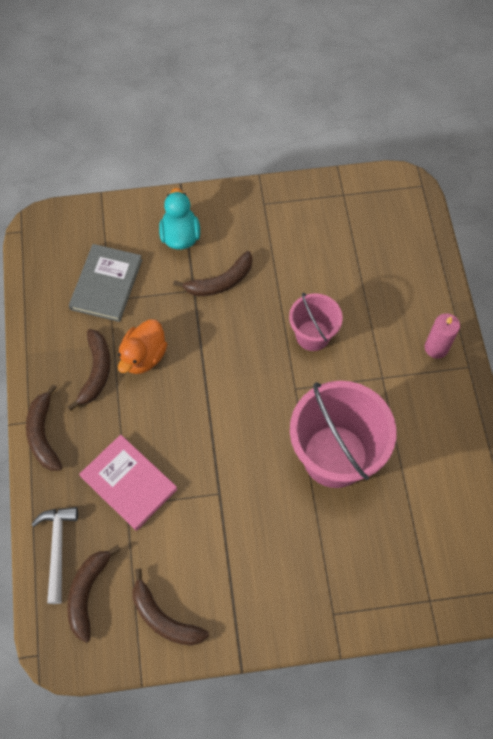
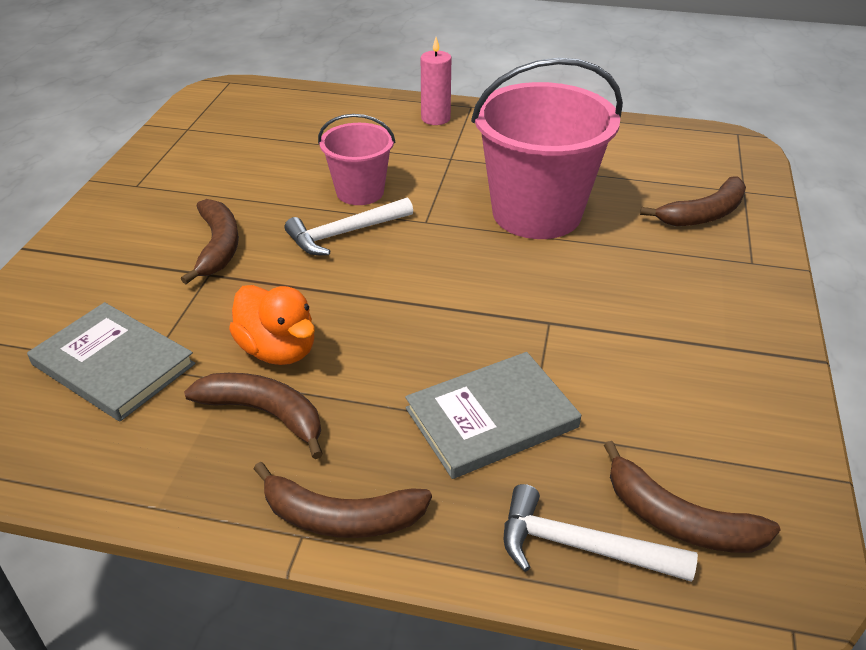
camera: 70 degrees left, 25 degrees down
pink book [80,435,178,531] -> grey book [405,352,581,479]
brown banana [133,568,209,646] -> brown banana moved to [640,176,746,226]
turquoise duck [159,188,200,250] -> none
none -> white hammer [285,197,413,255]

